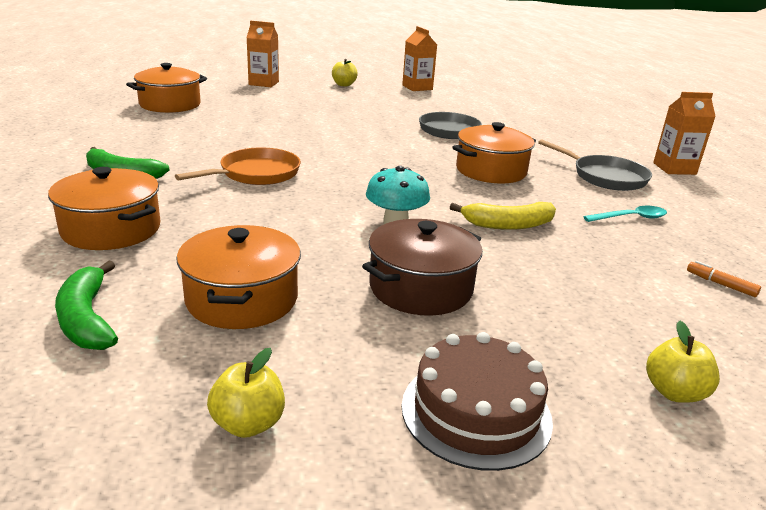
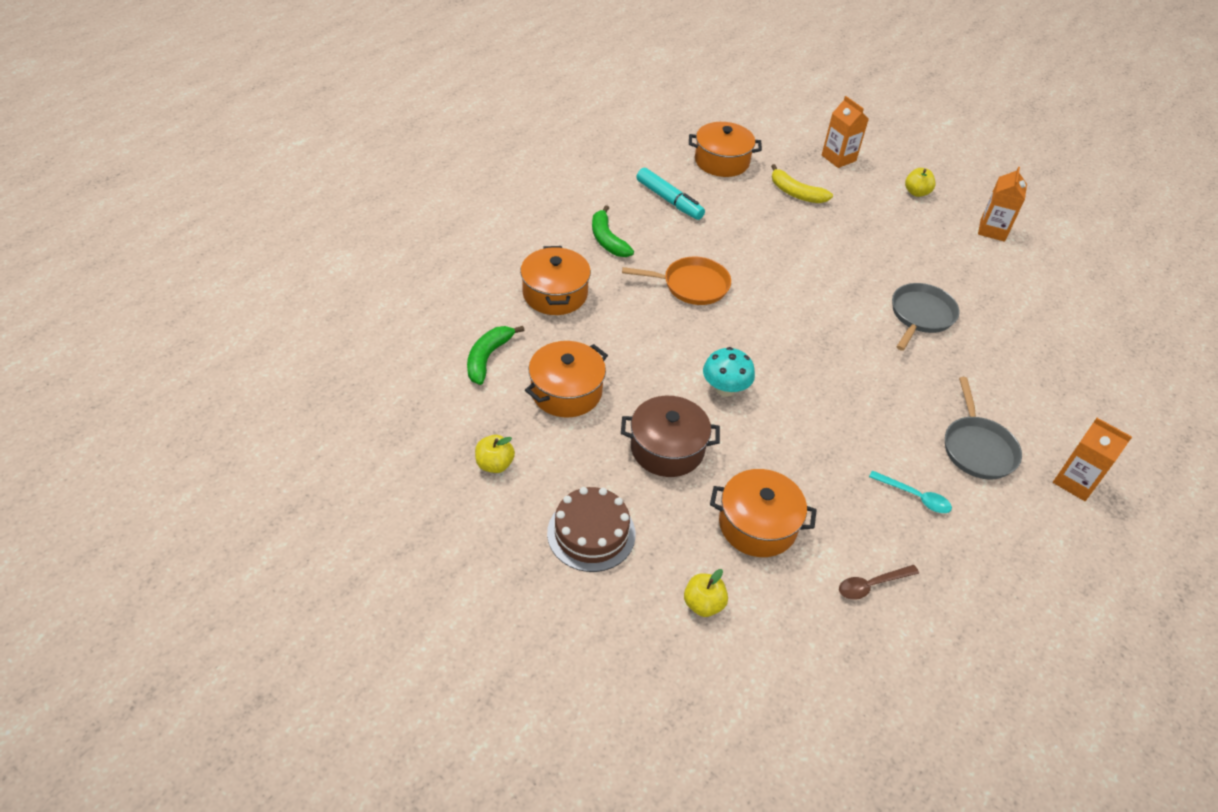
camera: 45 degrees right, 20 degrees up
yellow banana [450,202,556,230] -> yellow banana moved to [771,164,833,203]
orange pot [452,122,536,183] -> orange pot moved to [710,469,817,557]
orange marker [687,261,761,297] -> brown spoon [839,565,919,600]
none -> turquoise marker [636,168,705,220]

